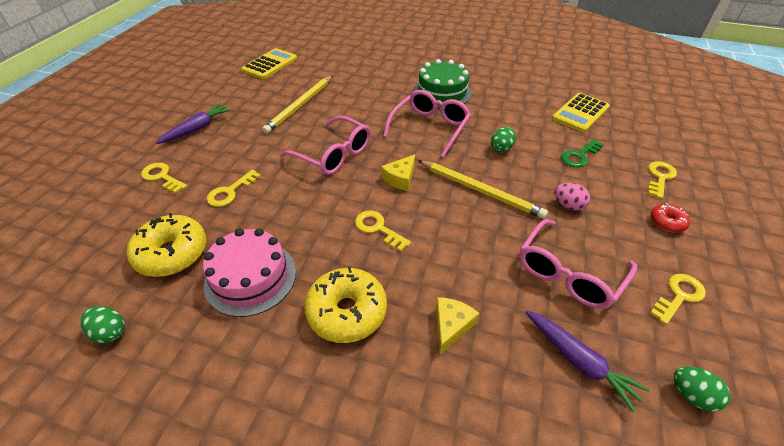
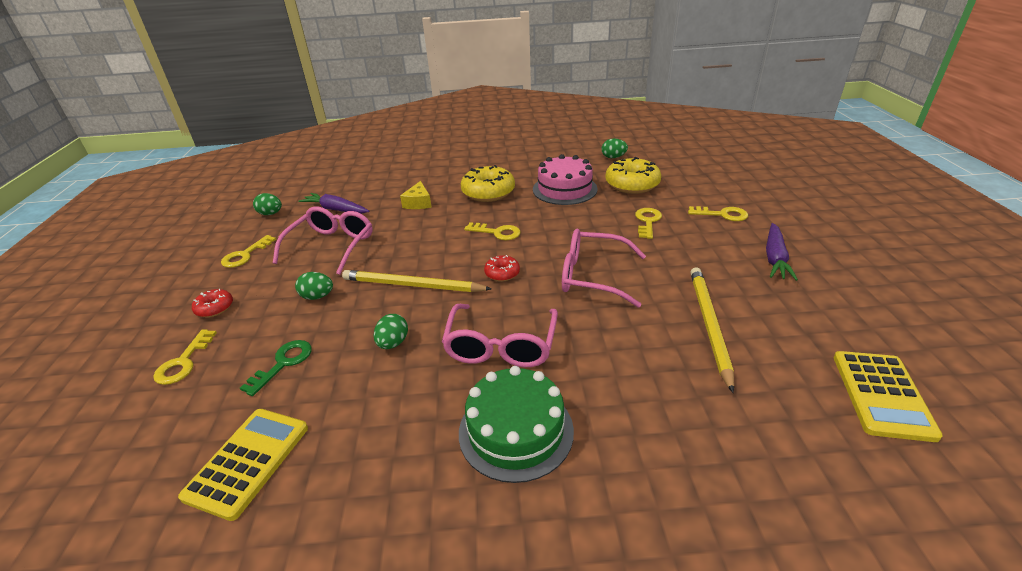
camera: 160 degrees right, 10 degrees down
yellow cheese [381,154,415,191] -> red donut [484,255,520,281]
pink egg [554,183,590,210] -> green egg [295,272,333,300]

